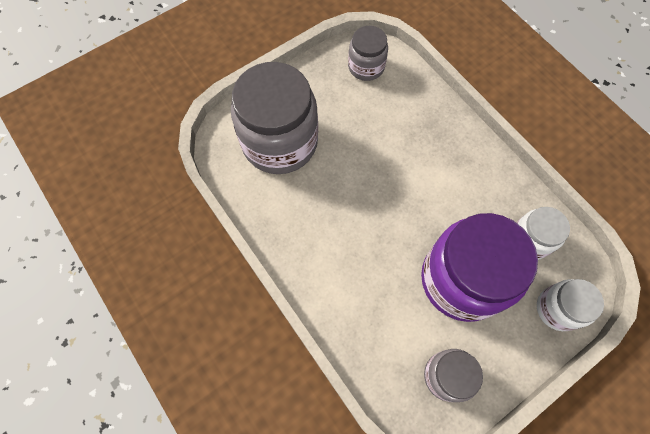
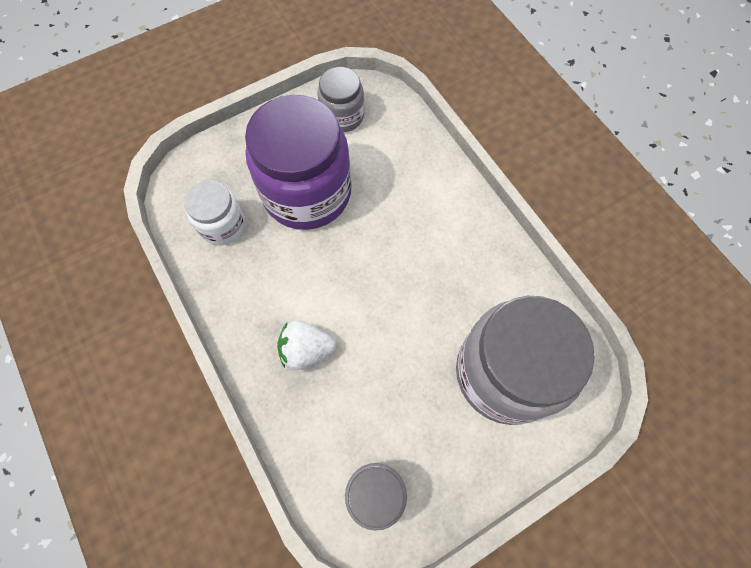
camera: 175 degrees left, 0 degrees up
white jar [537,279,604,331] -> none
none -> white strawberry [277,320,336,370]

